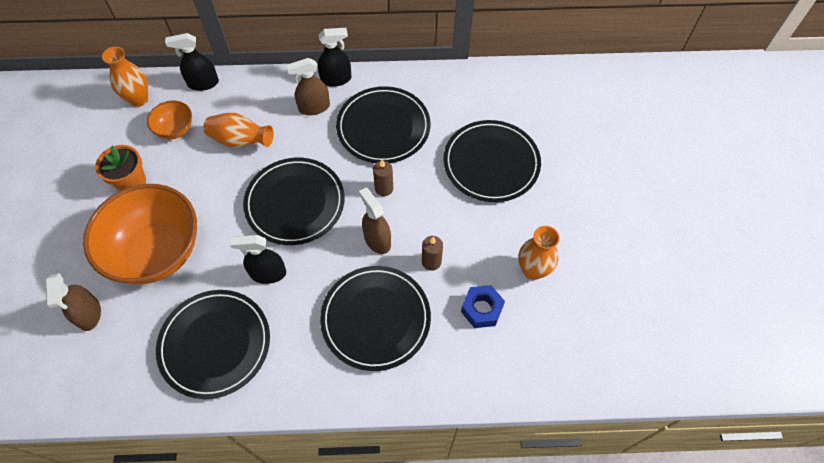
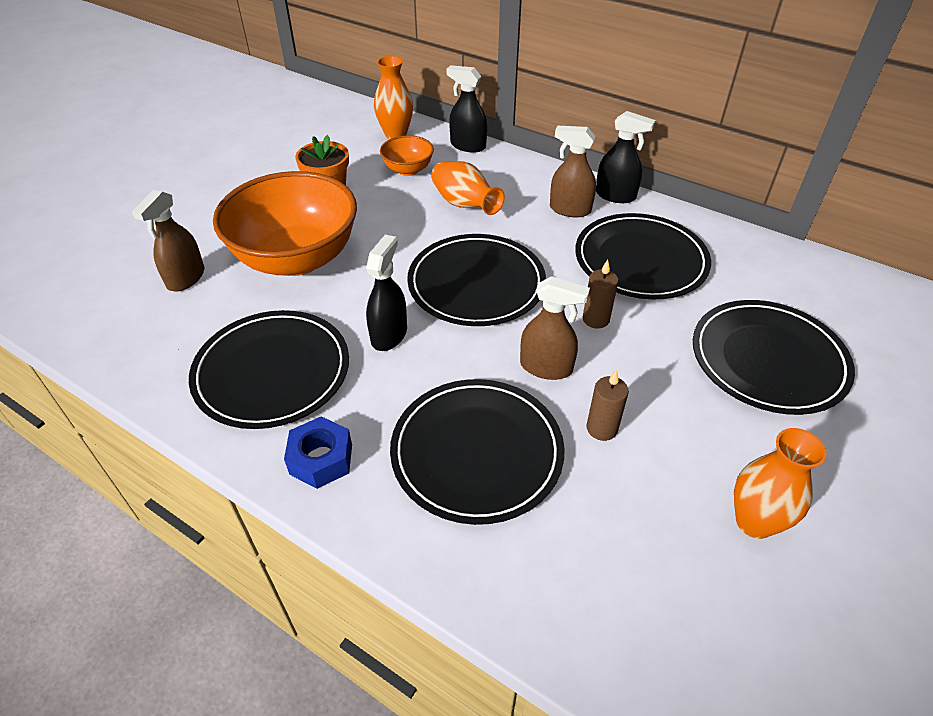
camera: 35 degrees right, 15 degrees down
black spray bottle [230,235,286,284] -> black spray bottle turned 75 degrees clockwise [366,235,407,351]
brown spray bottle [359,188,391,254] -> brown spray bottle turned 105 degrees clockwise [520,276,590,380]
blue nut [461,285,505,328] -> blue nut moved to [284,416,352,489]

